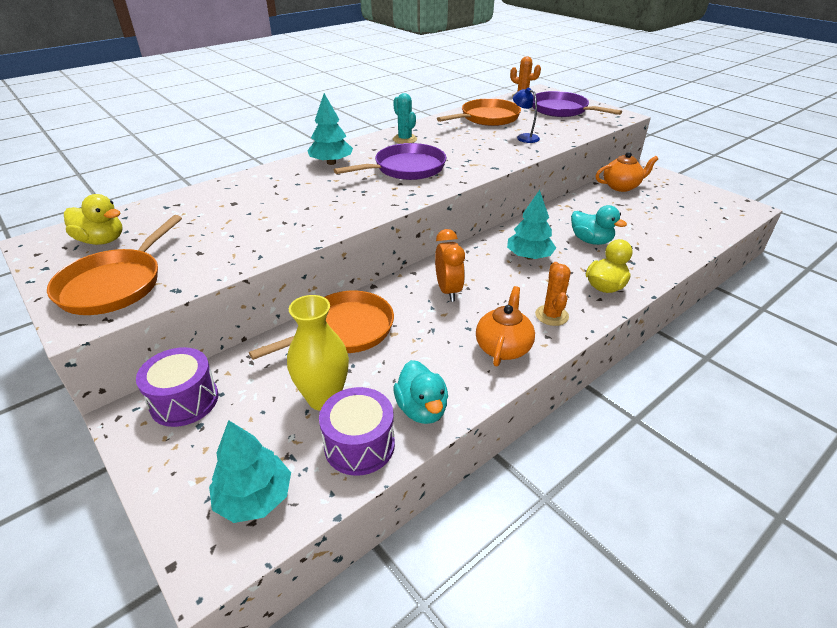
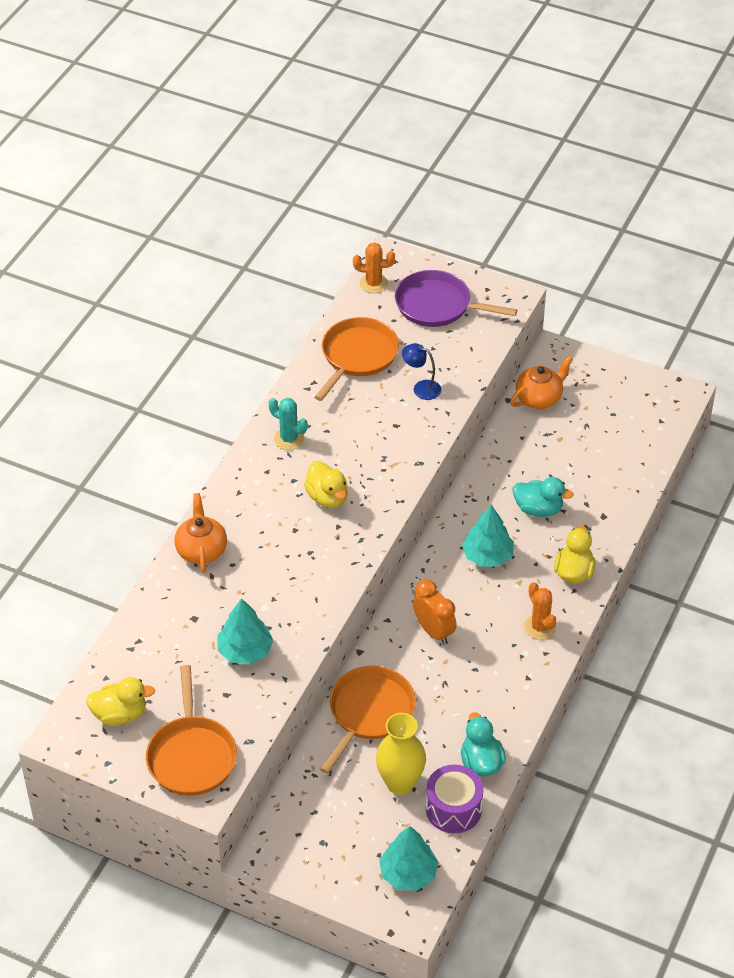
camera: 25 degrees left, 10 degrees up
purple drum [136,347,218,427] -> none
turquoise tree [307,93,353,165] -> turquoise tree moved to [218,598,274,664]
purple pan [334,143,446,180] -> yellow duck [304,461,348,508]
turquoise duck [393,360,448,424] -> turquoise duck turned 150 degrees counterclockwise [461,712,506,776]
orange teapot [476,286,535,366] -> orange teapot moved to [174,493,227,573]

